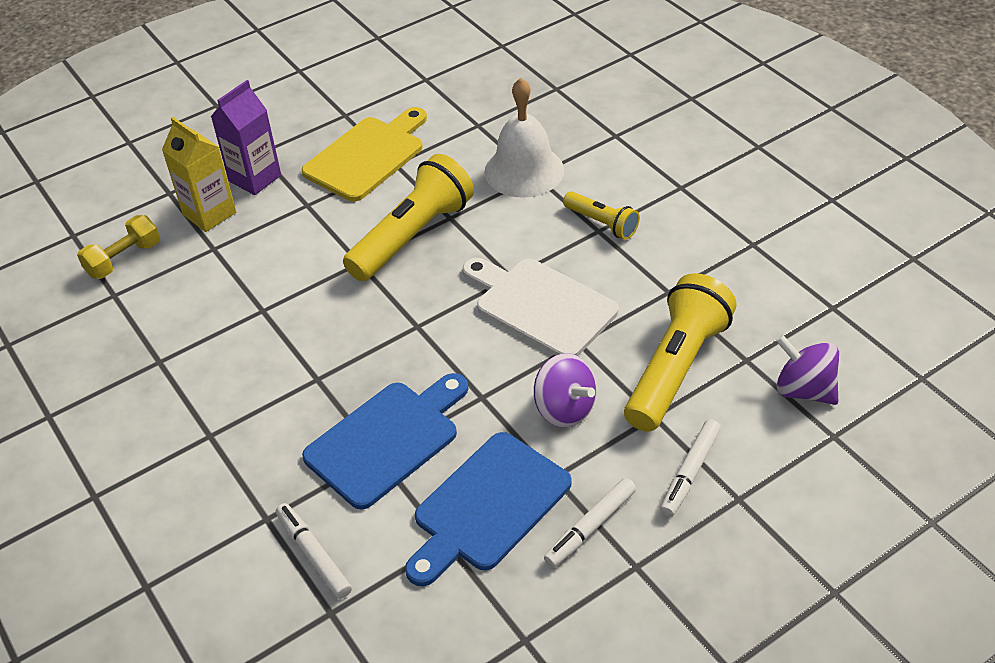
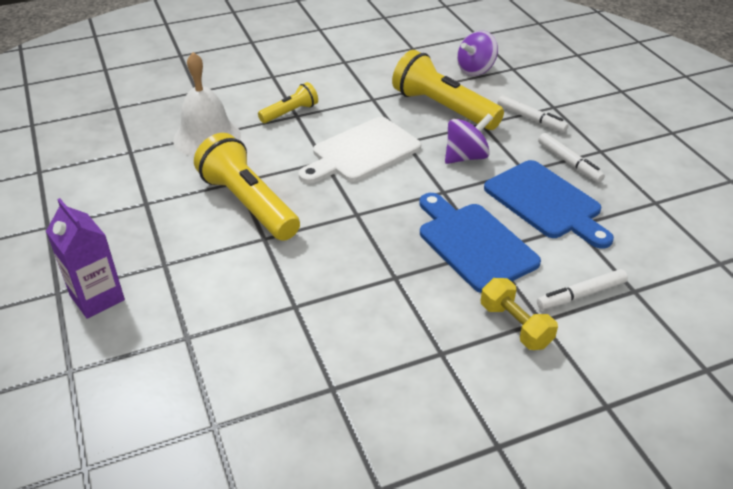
camera: 80 degrees left, 5 degrees down
yellow dumbbell [77,215,160,279] -> yellow dumbbell moved to [481,278,558,350]
yellow carton [162,117,236,232] -> none
yellow cutting board [302,107,427,201] -> none

